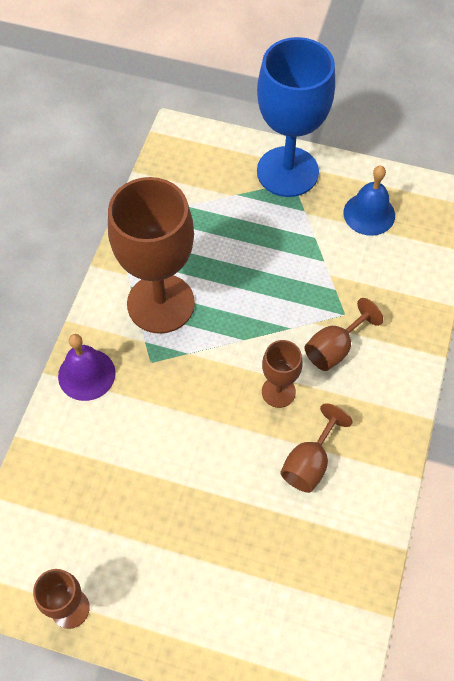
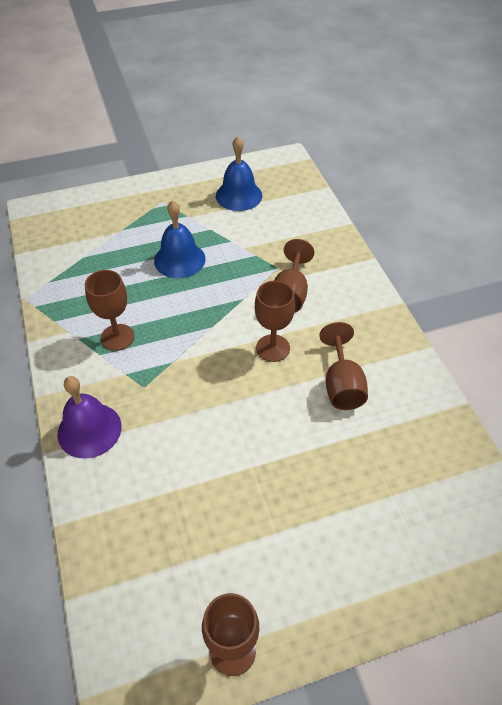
camera: 35 degrees left, 10 degrees down
brown goblet [108,177,195,334] -> brown goblet [85,270,135,351], size x0.48
blue goblet [257,37,335,197] -> none
none -> blue bell [154,200,206,278]

